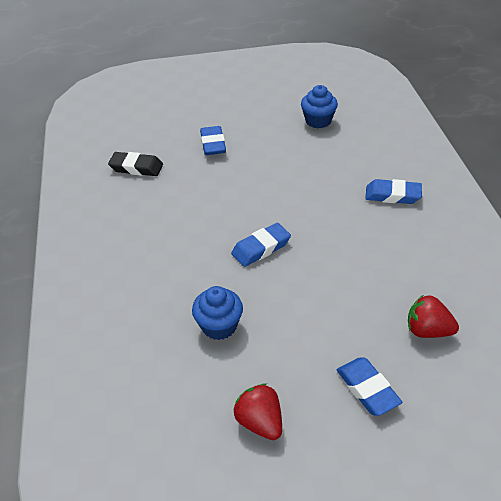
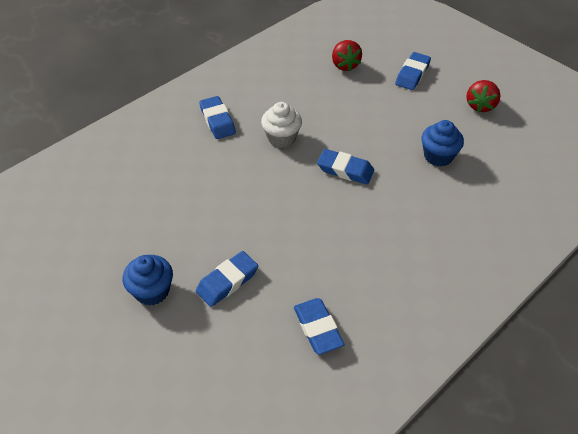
camera: 125 degrees left, 5 degrees up
black eraser [108,152,163,176] -> blue eraser [294,298,345,355]
blue cupcake [301,85,338,128] -> blue cupcake moved to [123,255,173,306]
none -> white cupcake [261,102,302,148]

